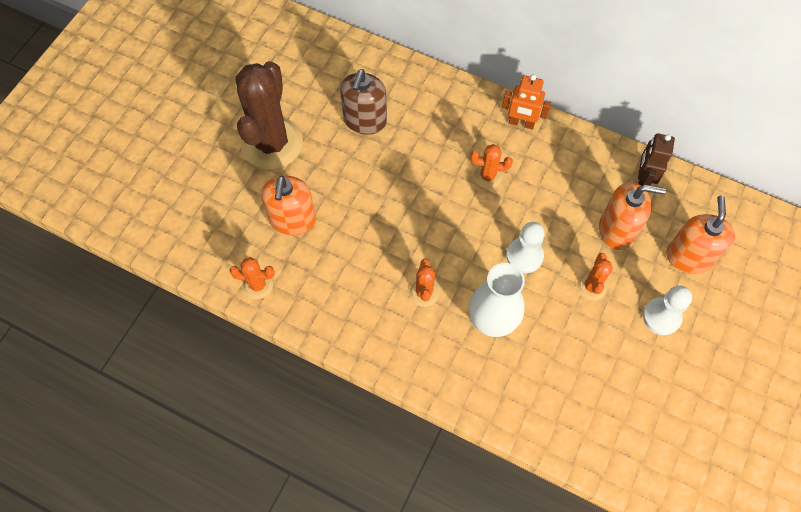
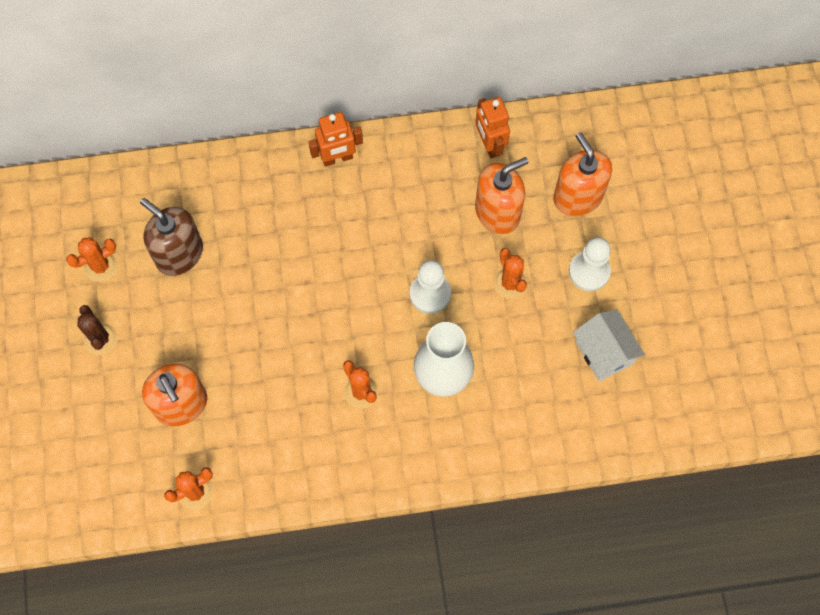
camera: 35 degrees left, 5 degrees up
brown cactus [236,61,303,170] -> brown cactus [77,305,117,355], size x0.45
brown soap dispenser [340,69,387,135] -> brown soap dispenser turned 150 degrees clockwise [140,198,203,276]
orange cactus [470,144,513,189] -> orange cactus moved to [66,237,117,282]
brown robot [638,133,675,186] -> orange robot [475,97,510,158]
none -> white house [573,310,645,382]

